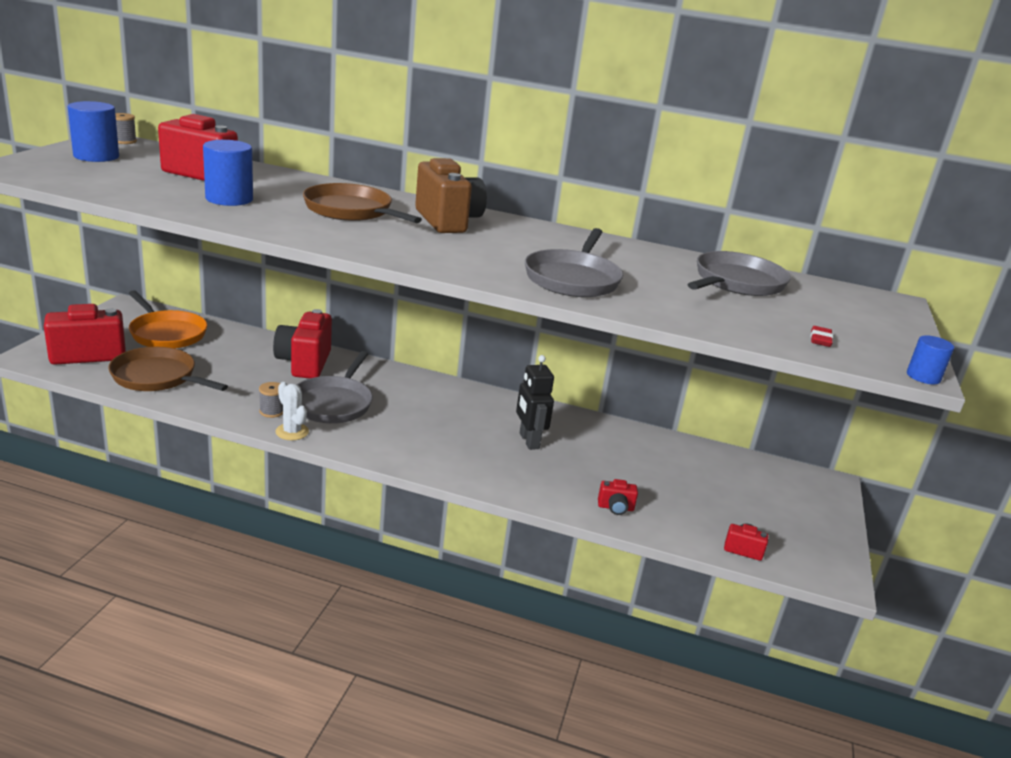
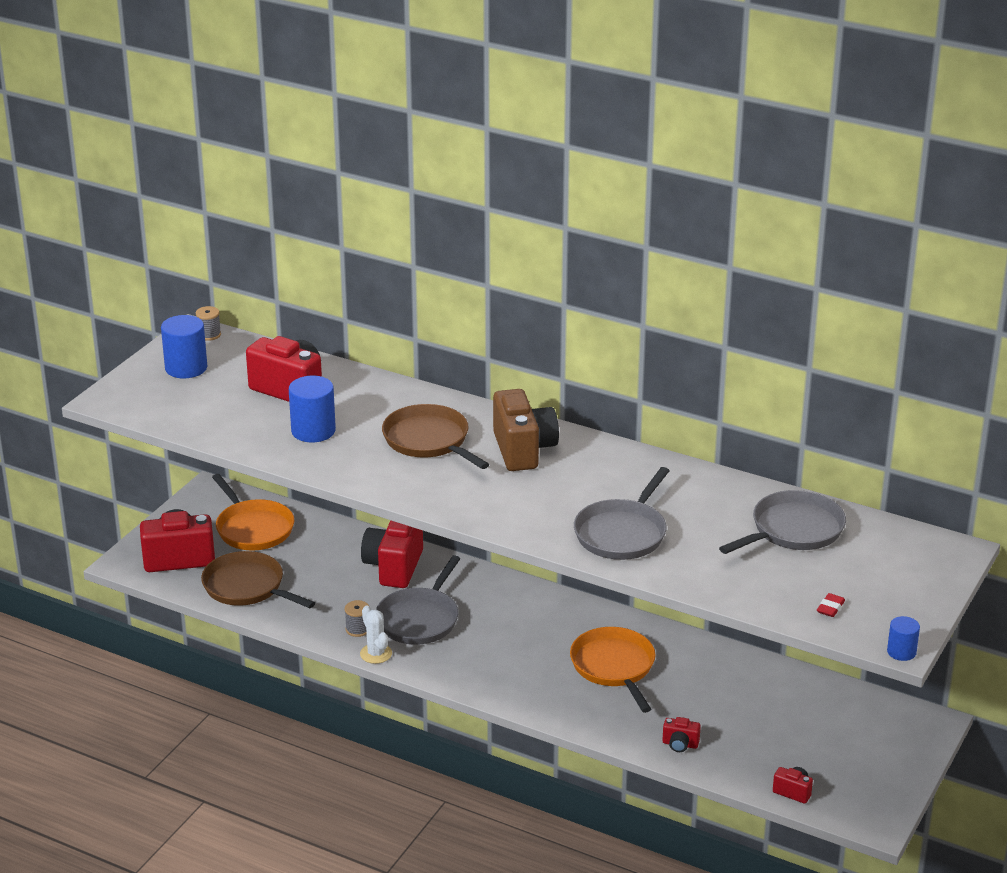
camera: 15 degrees right, 5 degrees up
black robot [516,355,554,450] -> orange pan [570,627,656,713]

